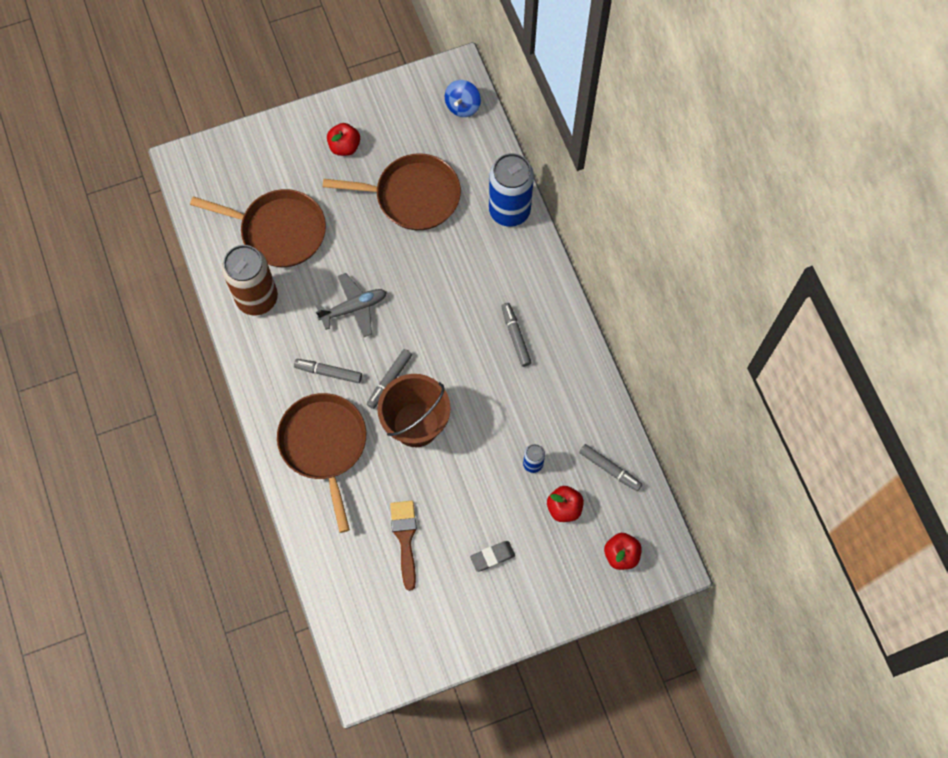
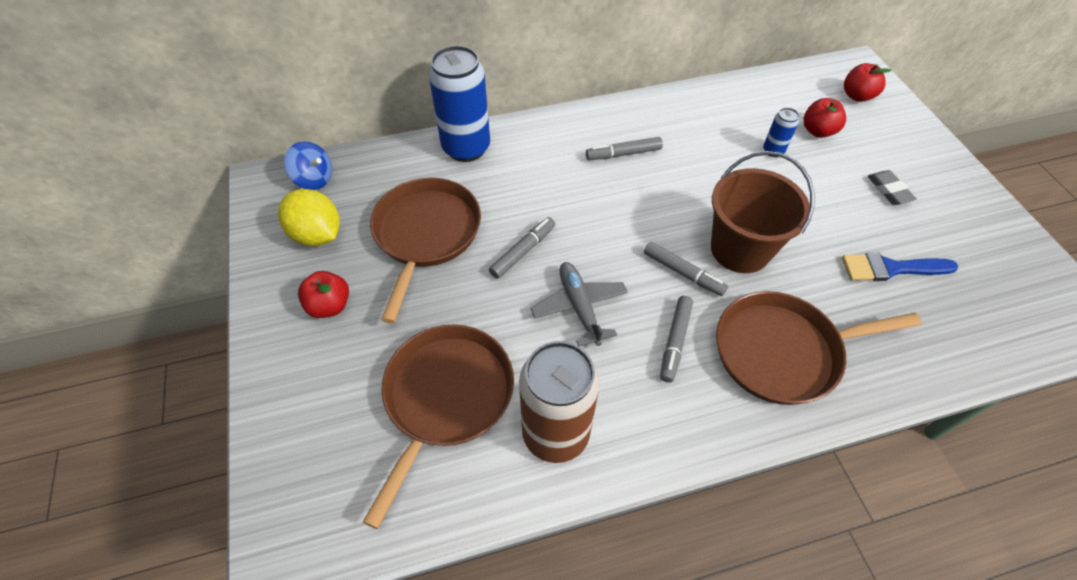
camera: 85 degrees left, 15 degrees down
brown brush [390,501,417,591] -> blue brush [842,253,958,281]
grey marker [579,444,642,491] -> grey marker moved to [489,217,555,279]
none -> yellow lemon [278,189,340,246]

